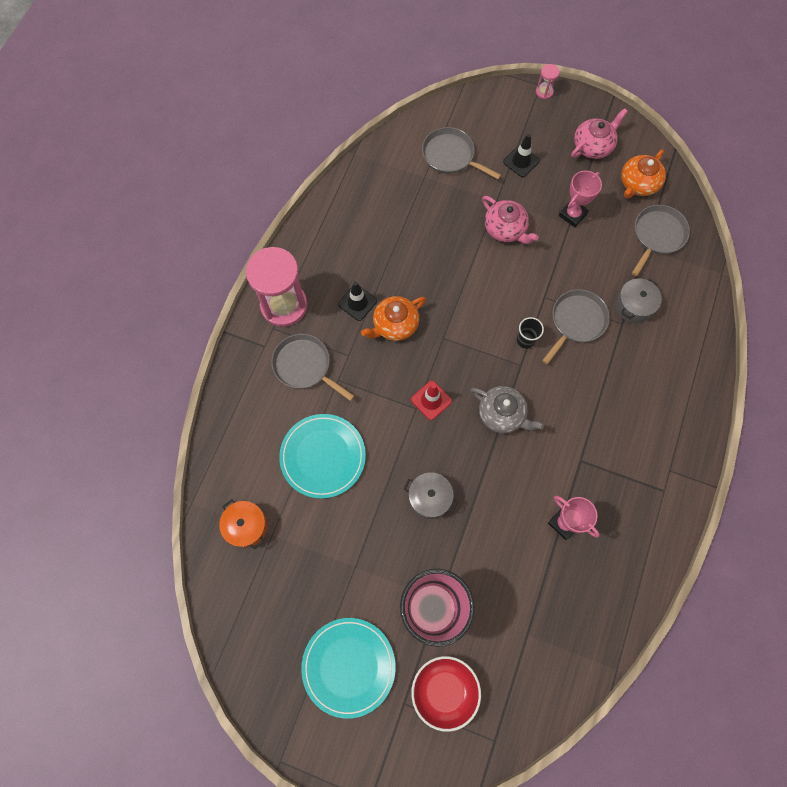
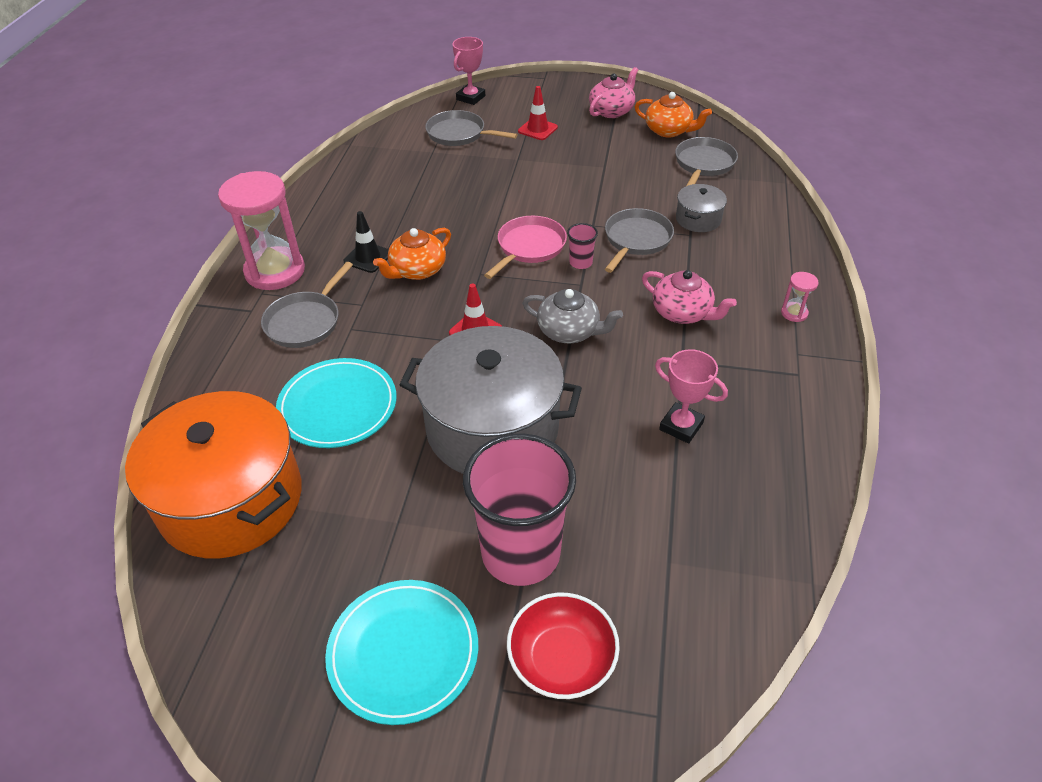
camera: 10 degrees left, 25 degrees down
orange pot [219,499,268,550] -> orange pot [125,391,302,559], size x2.27
grey pan [271,334,355,401] -> grey pan turned 90 degrees counterclockwise [261,262,353,348]
grey pot [404,472,458,519] -> grey pot [399,326,582,474], size x2.27
pink teapot [482,196,539,244] -> pink teapot moved to [642,270,737,324]
black traffic cone [503,134,540,177] -> red traffic cone [518,86,558,140]
black cup [517,317,544,349] -> pink cup [567,223,598,269]
pink hourglass [536,64,559,99] -> pink hourglass moved to [781,272,818,322]
pink trophy [559,171,602,227] -> pink trophy moved to [452,37,485,105]
orange teapot [621,150,666,199] -> orange teapot turned 90 degrees counterclockwise [635,92,712,138]
none -> pink pan [484,216,567,279]

